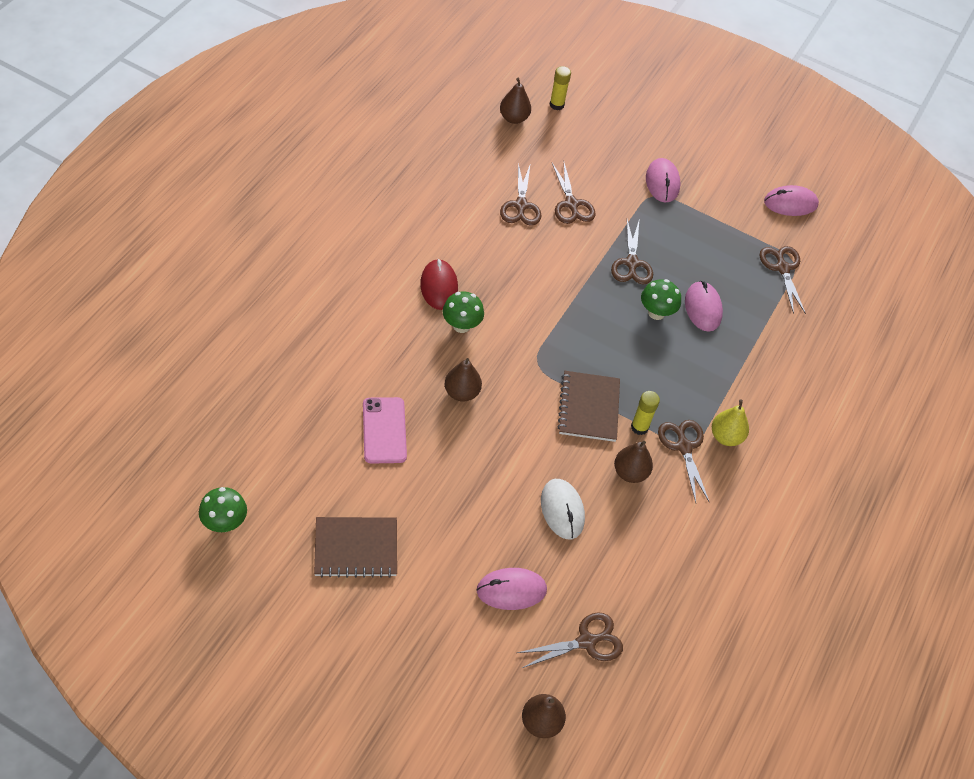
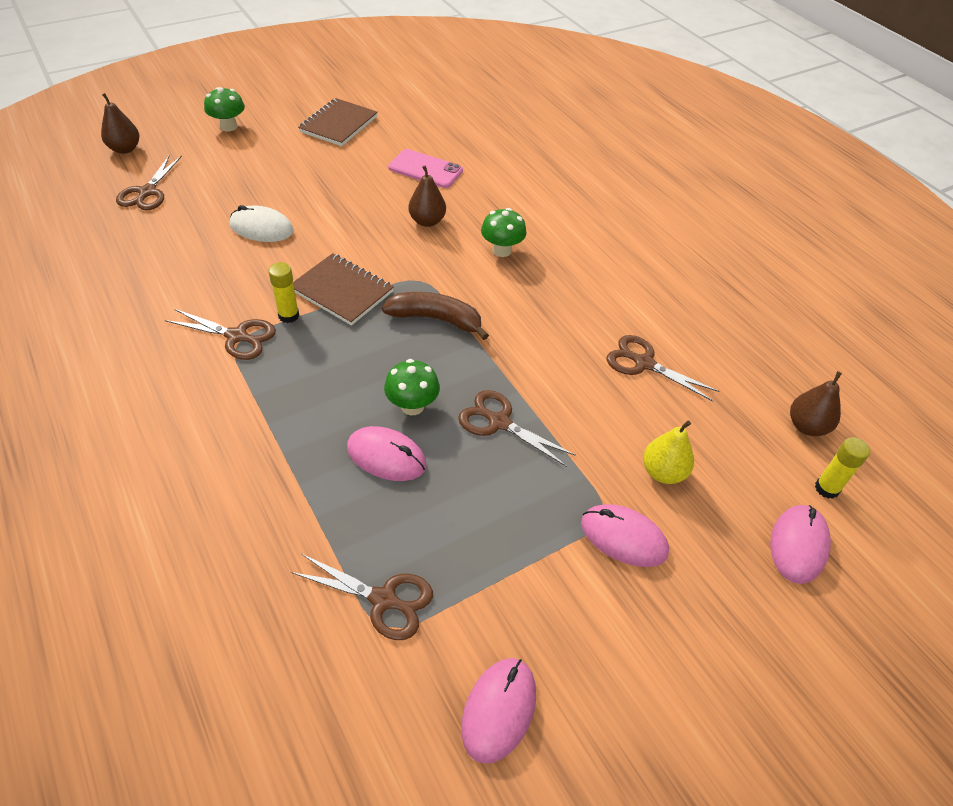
camera: 125 degrees right, 5 degrees down
green mushroom [199,487,247,532] -> green mushroom moved to [204,87,245,132]
red mouse [420,259,458,310] -> none
pink mouse [477,568,547,610] -> pink mouse moved to [770,505,831,584]
brown scissors [552,163,596,224] -> none
brown pear [614,441,653,483] -> none
yellow pear [712,400,749,446] -> yellow pear moved to [643,421,694,484]
none -> brown banana [382,292,489,340]

